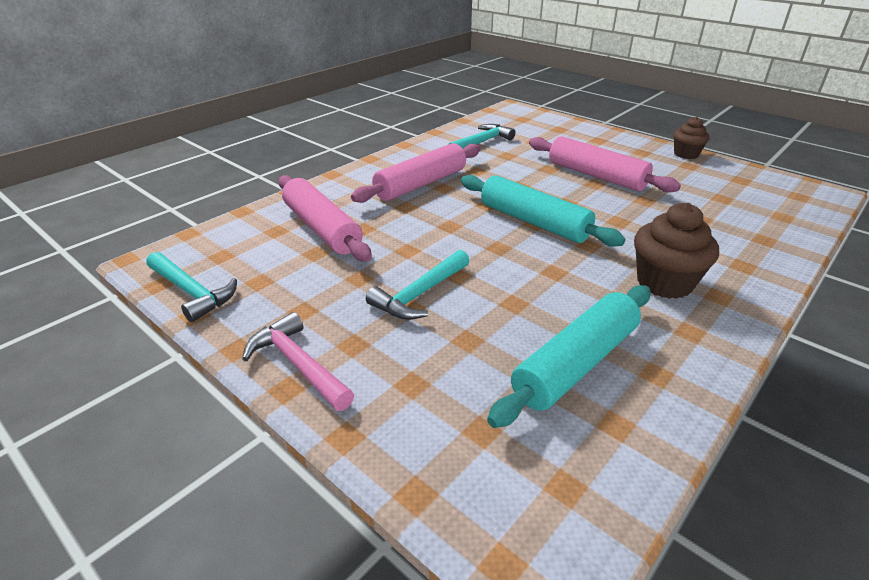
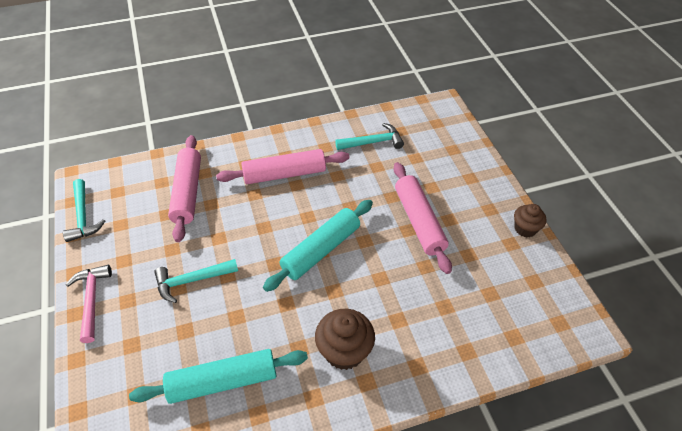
camera: 30 degrees right, 15 degrees up
turquoise rolling pin [461,175,626,247] -> turquoise rolling pin turned 60 degrees clockwise [263,200,373,292]

